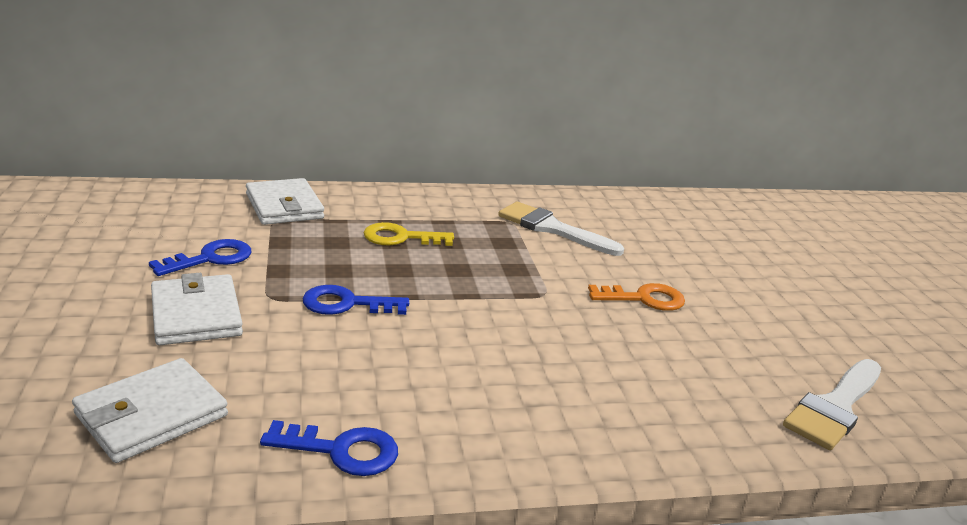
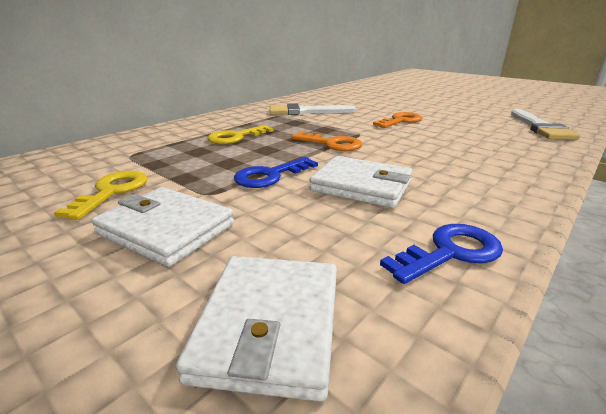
camera: 35 degrees left, 0 degrees up
blue key [149,239,251,276] -> yellow key [54,171,148,220]
white wallet [246,178,324,225] -> white wallet moved to [309,156,413,208]
none -> orange key [292,132,362,151]

